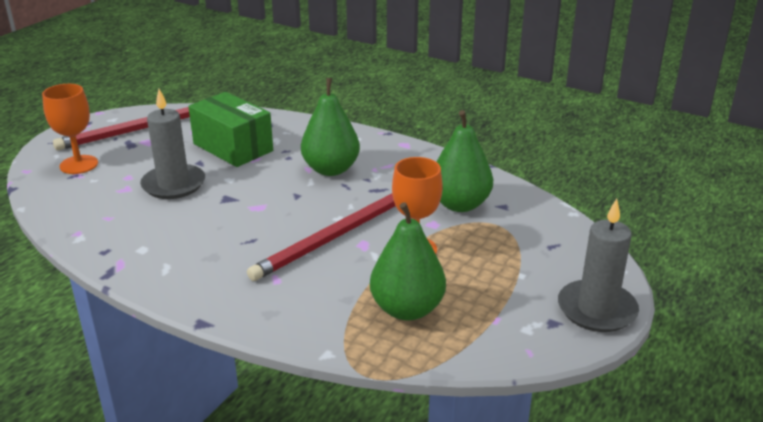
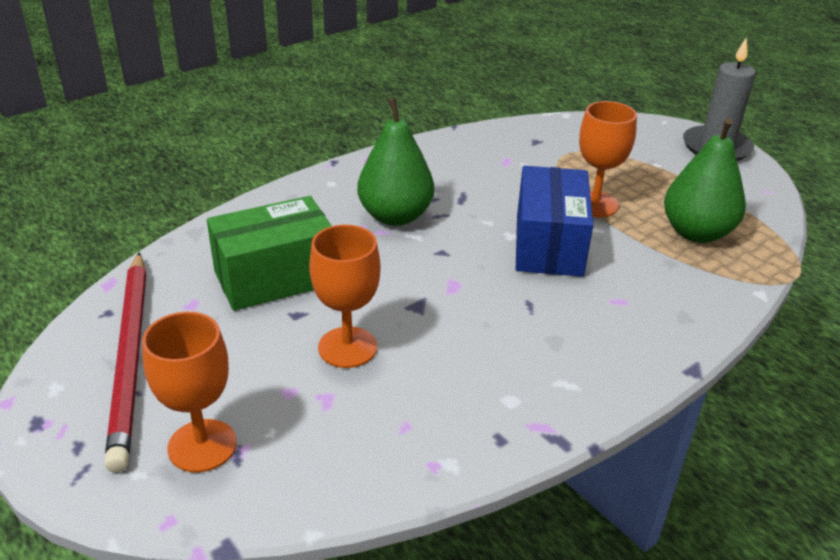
camera: 70 degrees left, 5 degrees up
grey candle [140,89,205,199] -> orange goblet [309,225,380,368]
red pencil [247,193,395,281] -> blue box [516,166,593,277]
green pear [437,110,493,212] -> none

